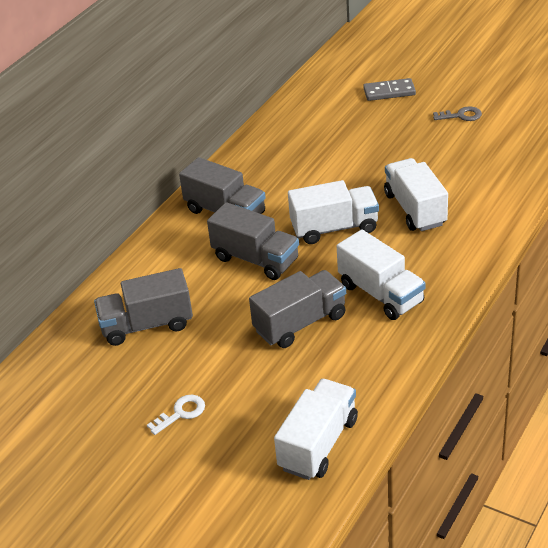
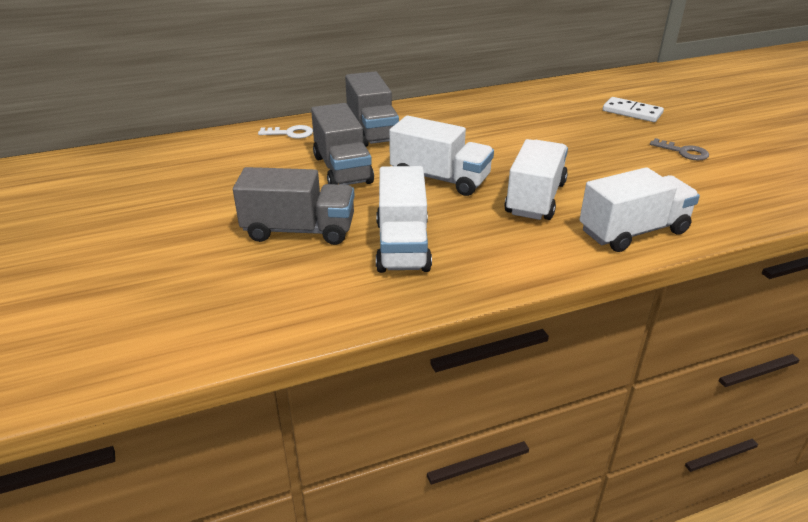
camera: 35 degrees right, 5 degrees down
grey truck [94,268,193,346] -> none
white key [147,395,205,435] -> white key moved to [258,125,313,139]
white truck [274,379,358,480] -> white truck moved to [579,167,700,252]
grey domino [363,78,416,101] -> white domino [603,97,664,122]

